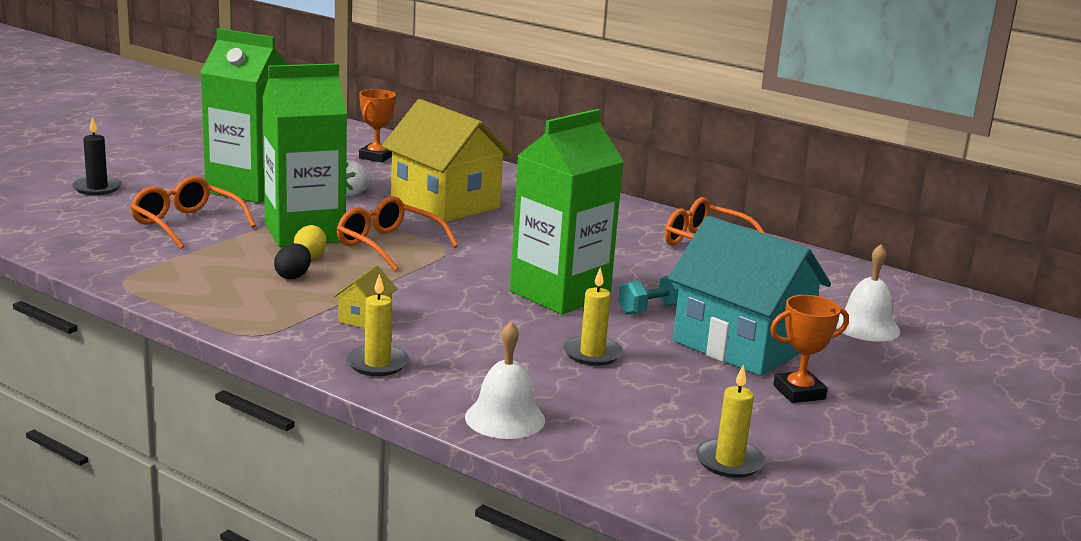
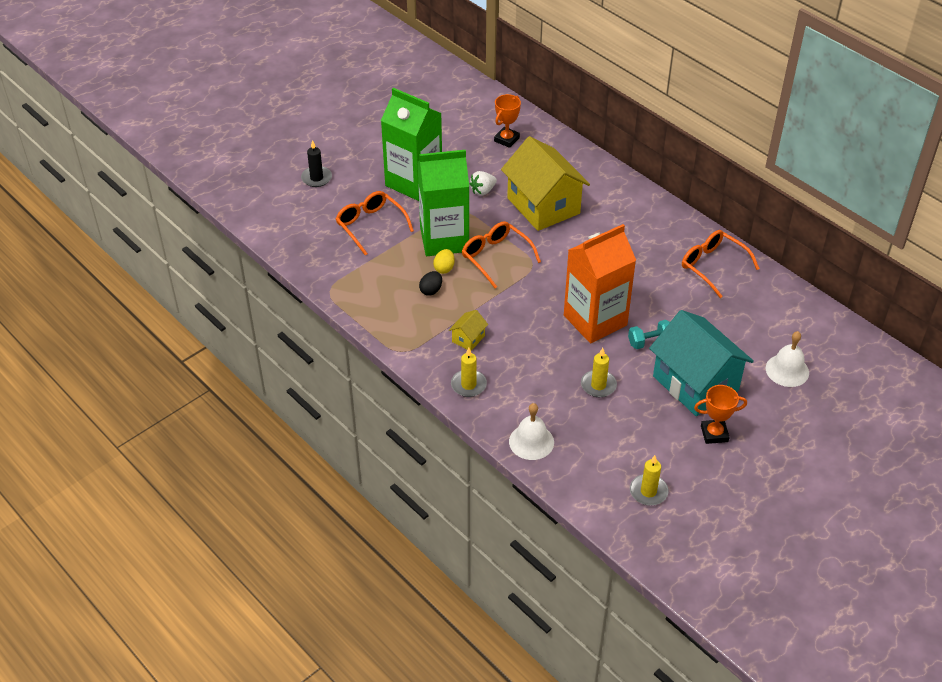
camera: 15 degrees right, 25 degrees up
green carton [510,109,624,315] -> orange carton [564,224,636,343]

